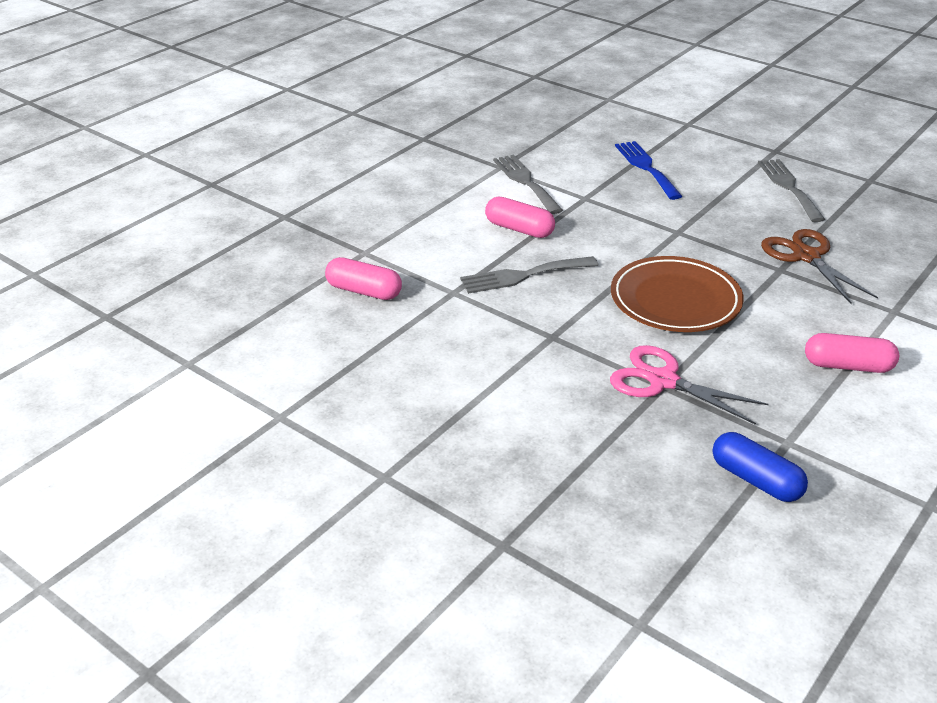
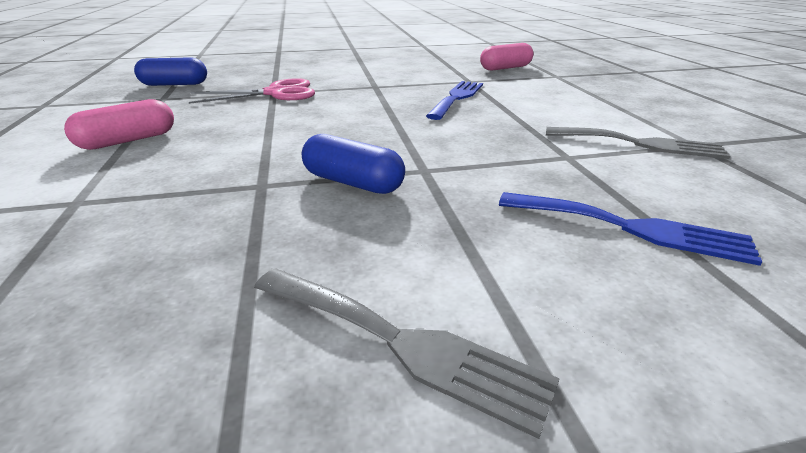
camera: 130 degrees right, 5 degrees down
grey fork [460,256,598,294] -> blue fork [426,81,483,120]
pink capsule [485,197,555,238] -> none
brown plate [611,256,744,332] -> none
brown scissors [761,229,878,304] -> none
none -> blue capsule [302,134,405,194]

